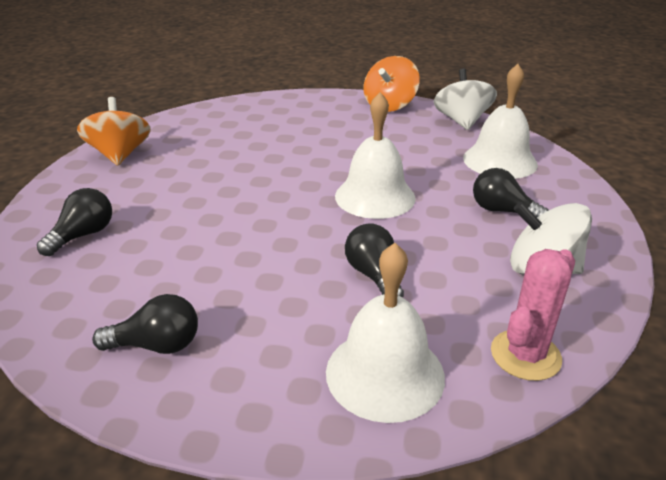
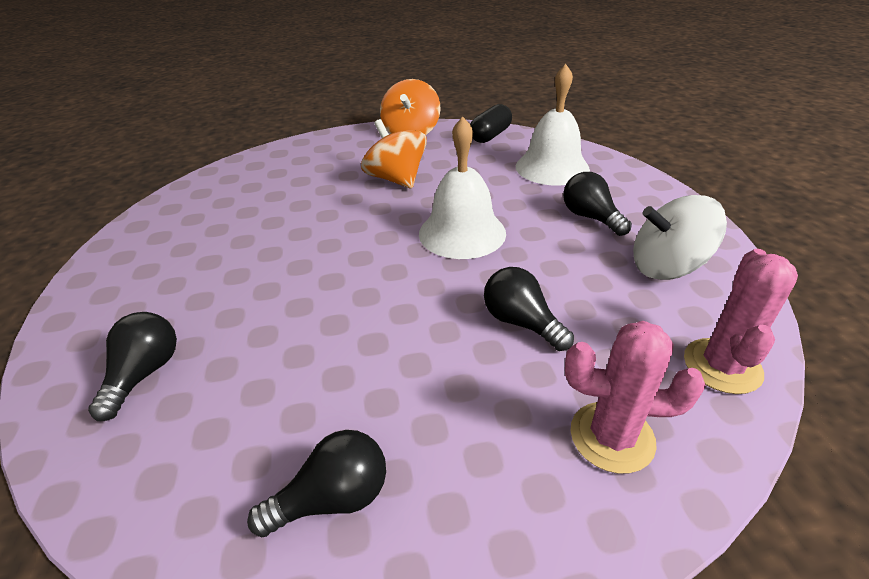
camera: 20 degrees left, 5 degrees up
orange spinning top [77,97,151,166] -> orange spinning top moved to [361,119,427,189]
white bell [326,243,445,423] -> pink cactus [565,321,706,474]
white spinning top [434,69,497,130] -> black capsule [470,104,512,143]
black light bulb [473,168,549,217] -> black light bulb turned 45 degrees clockwise [563,172,632,236]

